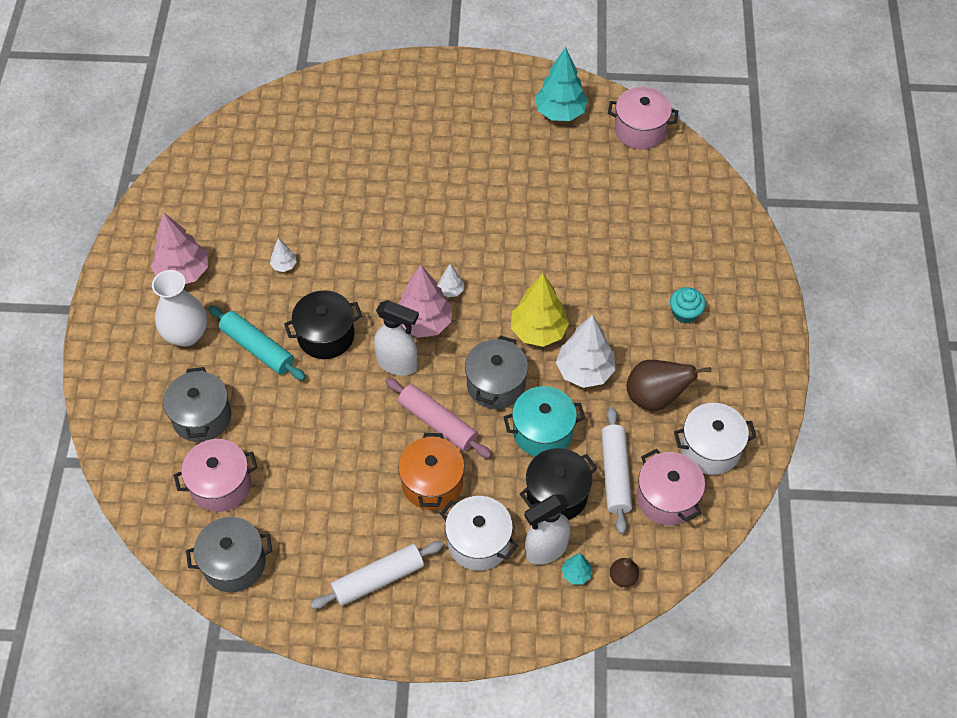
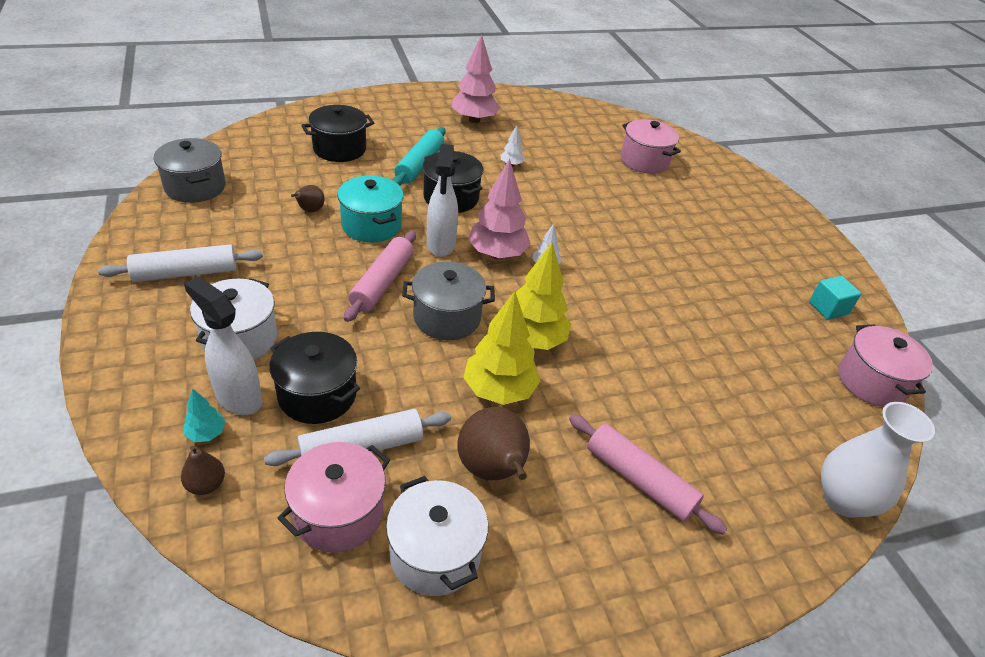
camera: 65 degrees right, 15 degrees down
white vase [152,270,207,347] -> white vase moved to [821,402,935,518]
grey pot [163,367,231,442] -> black pot [301,105,374,162]
pink pot [174,439,258,512] -> pink pot moved to [621,119,681,174]
white rolling pin [310,541,443,609] -> white rolling pin turned 60 degrees counterclockwise [98,244,263,282]
orange pot [398,433,465,510] -> none
turquoise pot [504,386,585,457] -> turquoise pot moved to [337,176,404,243]
turquoise tree [535,47,588,121] -> turquoise cube [809,276,861,320]
white tree [556,315,616,388] -> yellow tree [463,291,540,405]
turquoise cupcake [670,287,706,324] -> pink rolling pin [569,414,727,535]
none -> brown pear [291,185,324,213]

